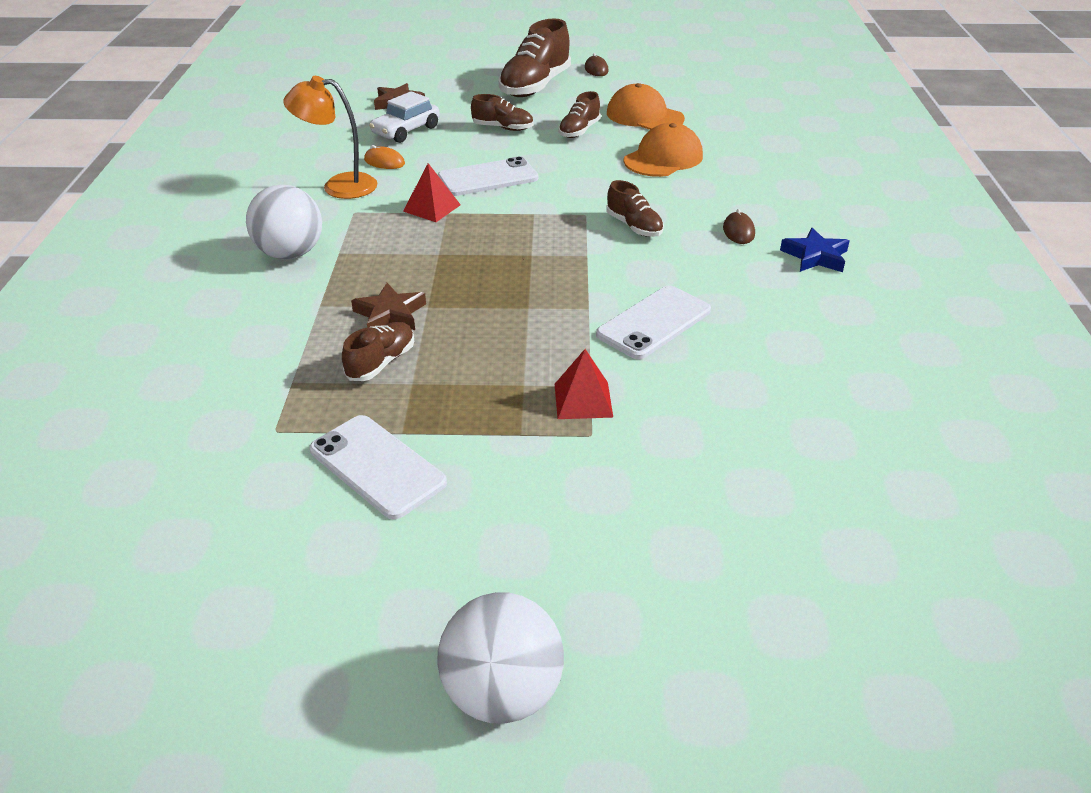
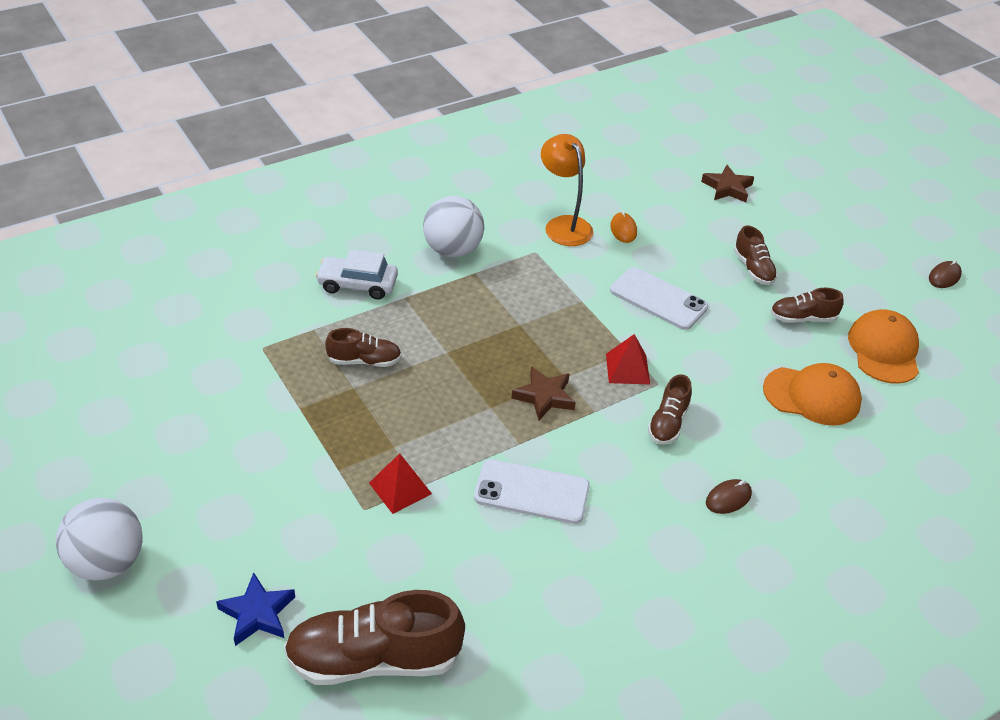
camera: 55 degrees right, 5 degrees up
white phone [310,415,447,519] -> none
brown star [351,283,426,330] -> brown star moved to [511,367,576,421]
white car [369,91,440,143] -> white car moved to [315,249,398,300]
red pyramid [403,163,461,222] -> red pyramid moved to [606,334,650,384]
brown shoe [499,18,571,97] -> brown shoe moved to [284,590,465,685]
blue star [780,228,850,272] -> blue star moved to [216,573,295,646]

